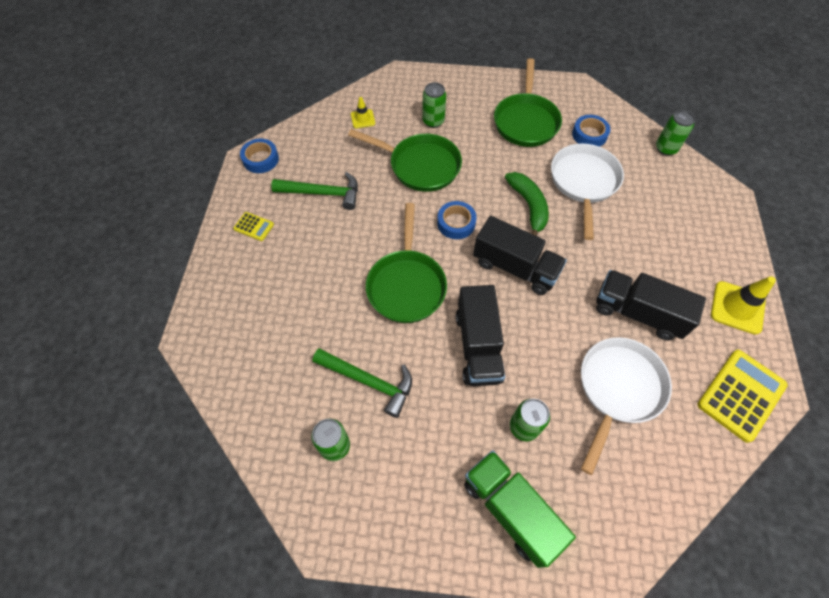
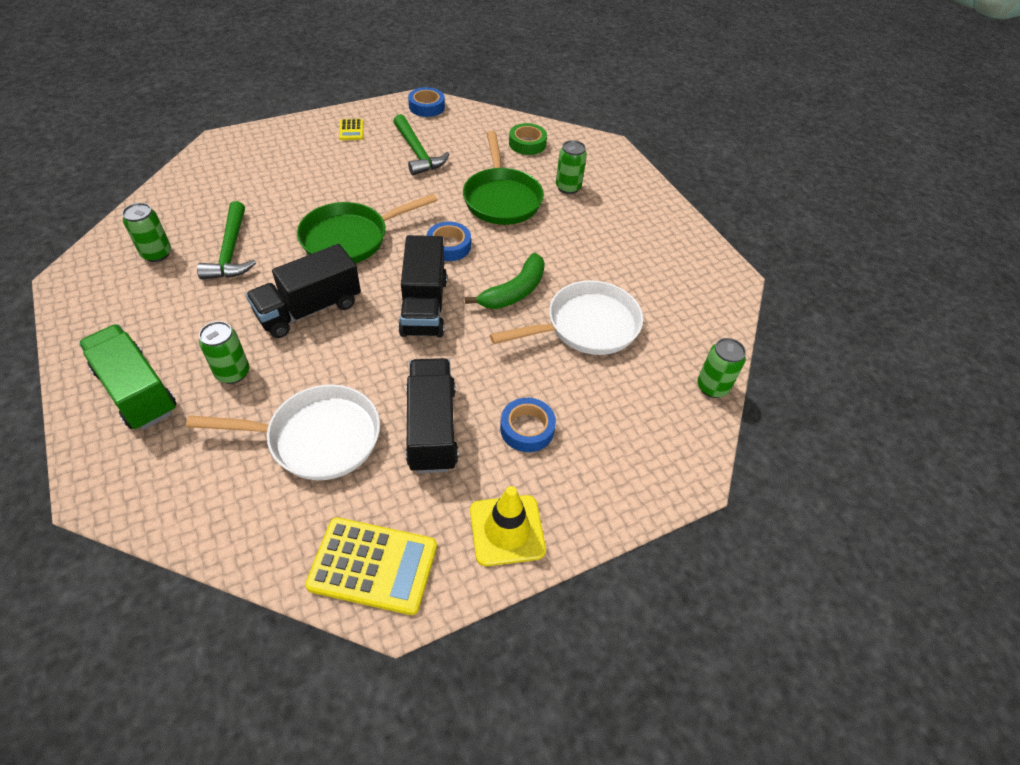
camera: 55 degrees right, 10 degrees down
yellow traffic cone [351,97,375,128] -> green tape [509,123,547,155]
green truck [464,450,576,568] -> green truck turned 60 degrees counterclockwise [79,324,177,430]
green pan [494,58,562,147] -> none
blue tape [572,115,611,147] -> blue tape moved to [500,398,556,452]

